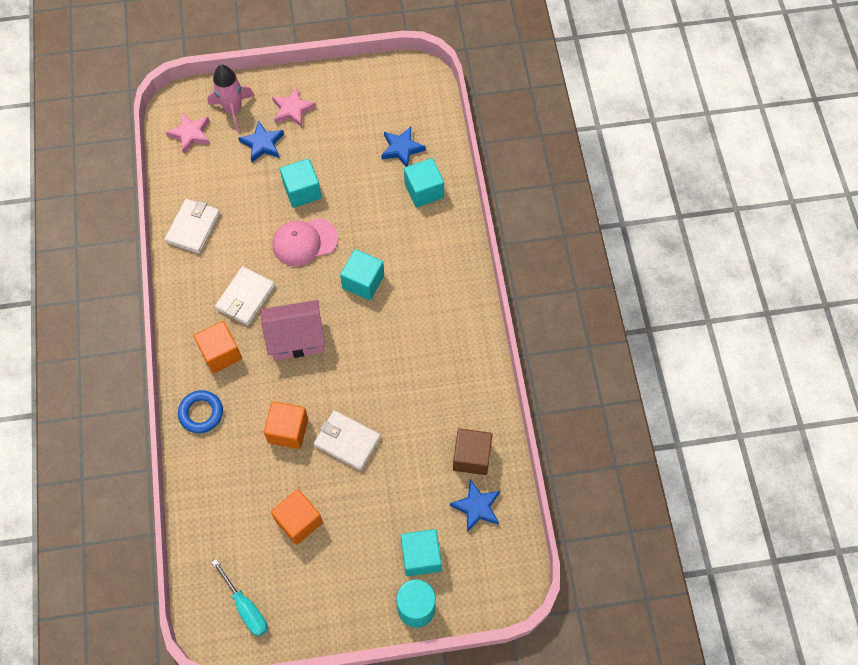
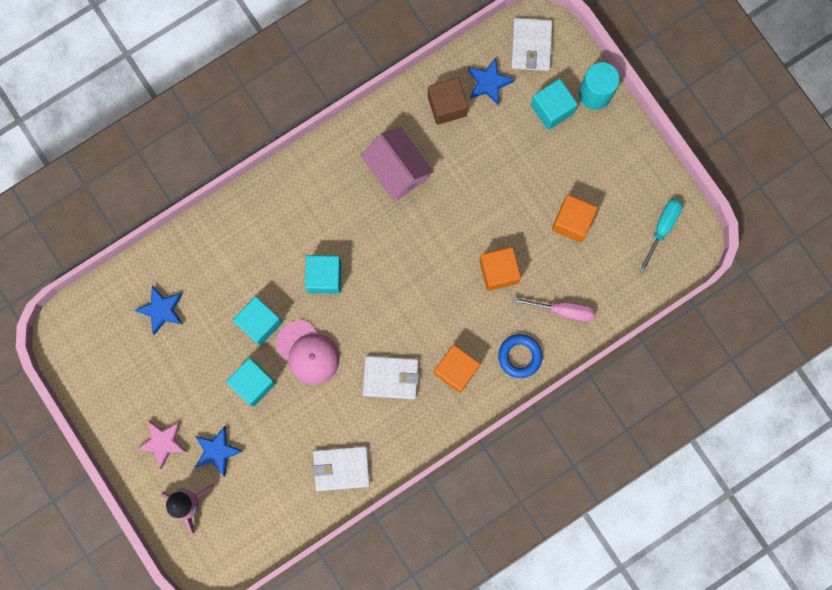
camera: 115 degrees left, 15 degrees up
pink star [165,112,210,154] -> none
pink house [261,300,325,360] -> pink house moved to [360,127,434,201]
white wallet [313,410,381,470] -> white wallet moved to [511,18,553,71]
turquoise cube [404,158,444,208] -> turquoise cube moved to [233,296,283,346]
none -> pink screwdriver [513,297,595,322]

